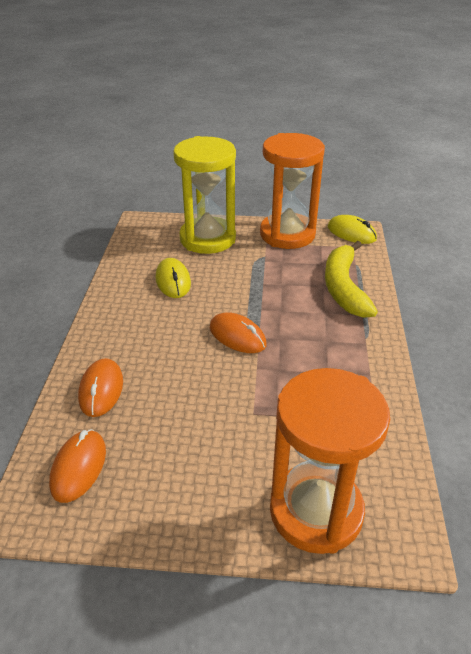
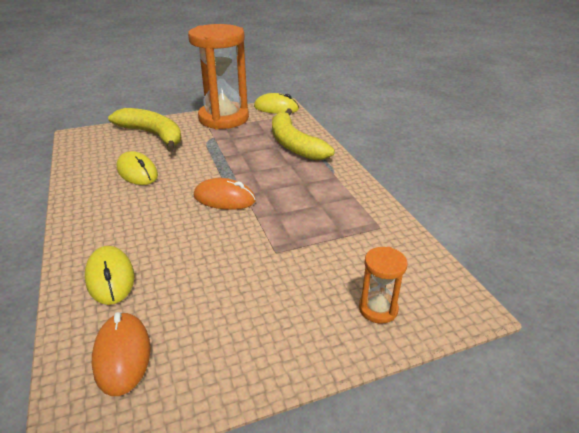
camera: 25 degrees left, 5 degrees down
orange mouse [78,358,123,417] -> yellow mouse [85,246,134,305]
yellow hourglass [173,136,236,254] -> yellow banana [108,108,182,152]
orange hourglass [270,368,390,554] -> orange hourglass [359,247,407,324], size x0.43

